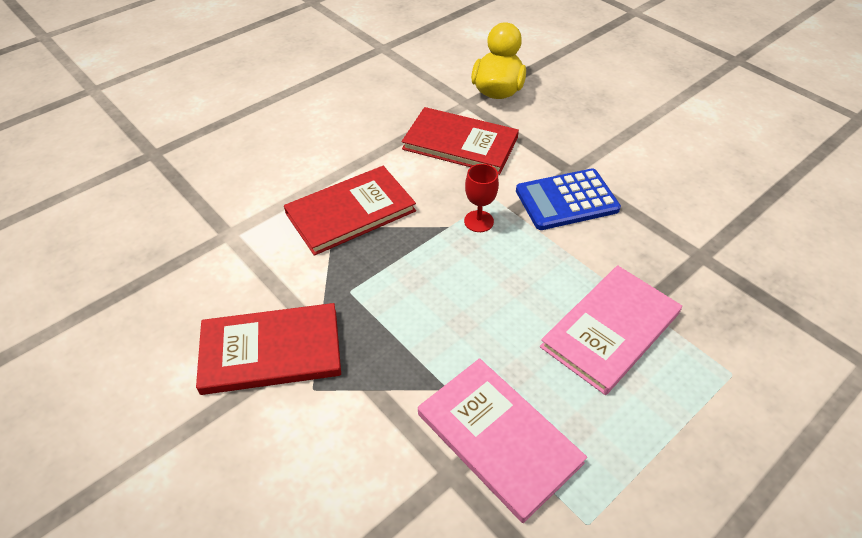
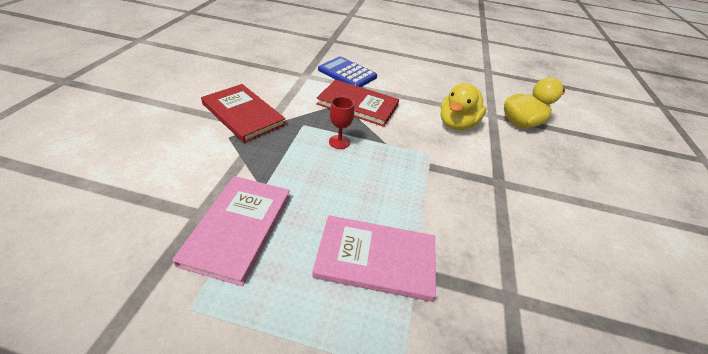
camera: 50 degrees right, 5 degrees down
red book [402,107,519,175] -> yellow duck [441,83,487,130]
red goblet [464,164,499,232] -> red goblet moved to [329,97,354,149]
blue calculator [516,168,621,230] -> blue calculator moved to [318,57,377,87]

